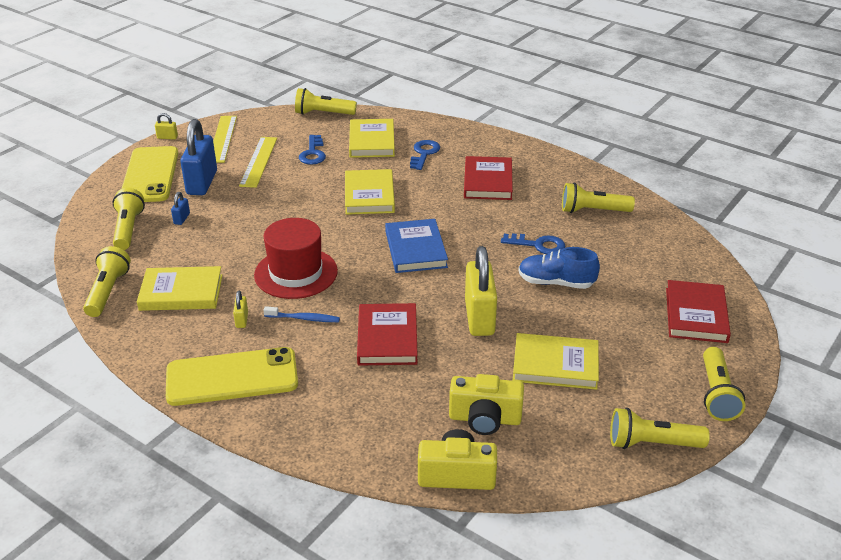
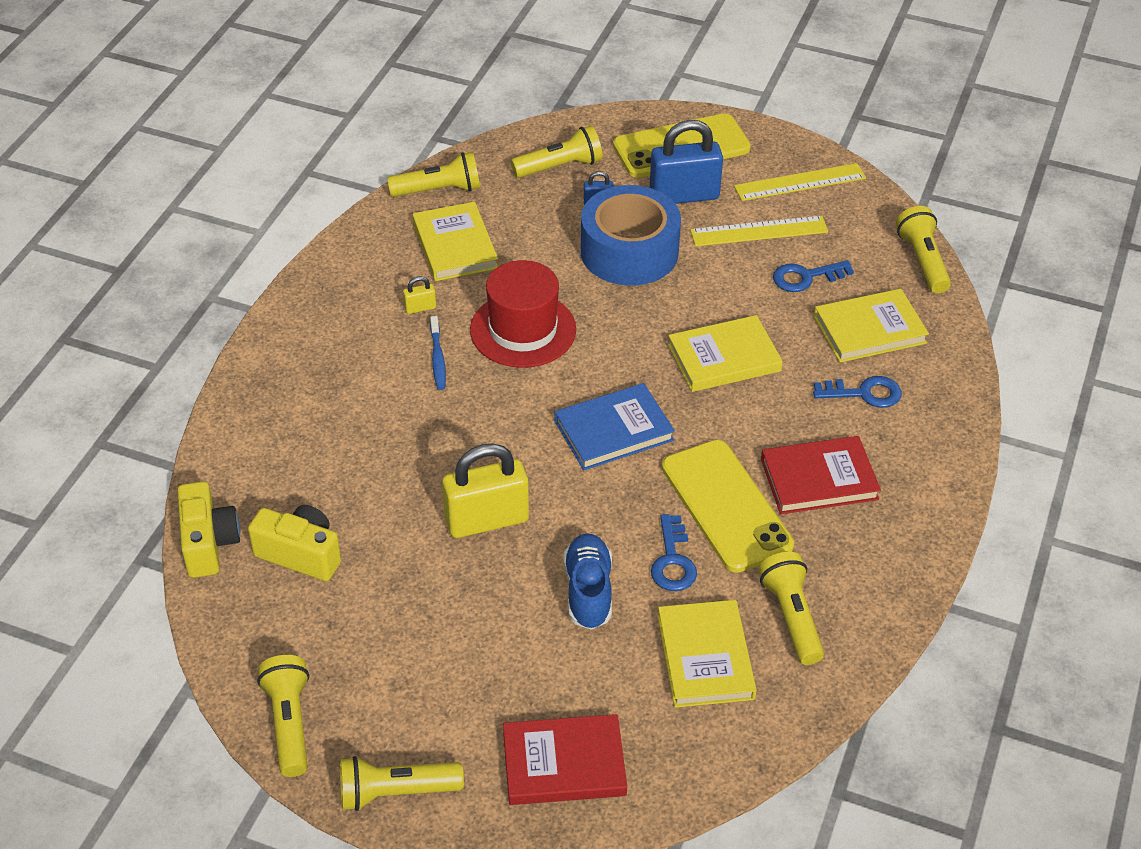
camera: 75 degrees right, 10 degrees up
yellow padlock [155,113,178,140] -> none
yellow phone [166,347,298,406] -> yellow phone moved to [662,440,794,573]
red book [357,303,418,366] -> none
yellow camera [449,374,524,435] -> yellow camera turned 120 degrees clockwise [248,505,341,581]
yellow book [513,333,599,390] -> yellow book moved to [658,600,757,708]
none -> blue tape [581,185,681,286]

